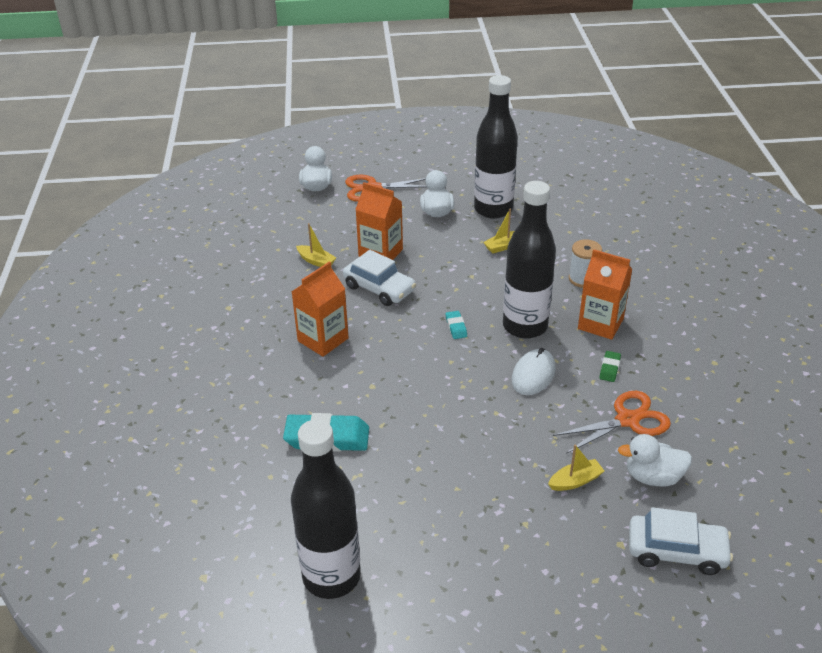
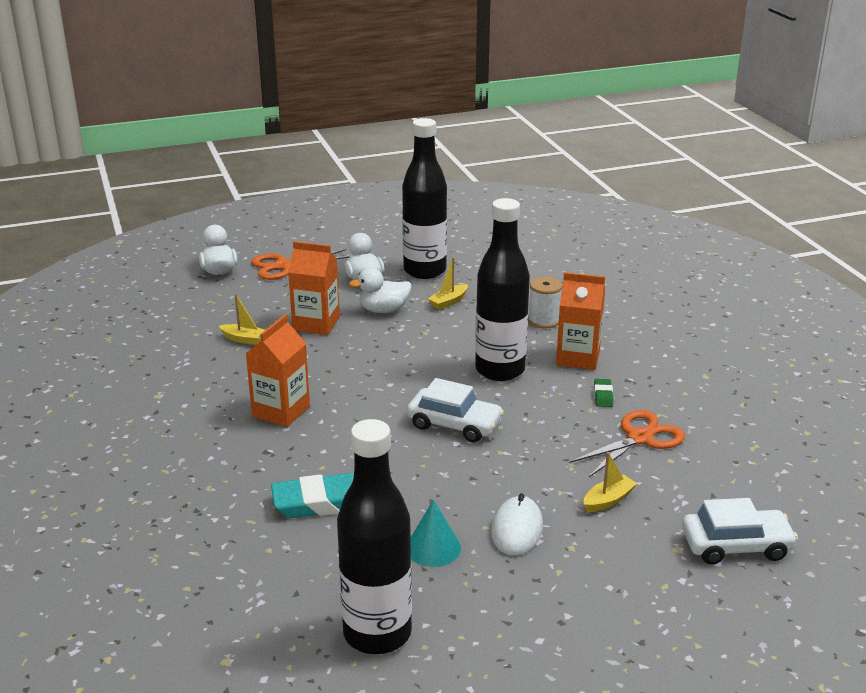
camera: 15 degrees left, 10 degrees down
white car [343,250,416,306] -> white car moved to [407,378,504,442]
turquoise eraser [446,311,467,339] -> none
white mouse [511,348,556,395] -> white mouse moved to [491,493,543,555]
white duck [618,434,692,487] -> white duck moved to [349,267,411,313]
none -> turquoise cone [411,500,461,567]

